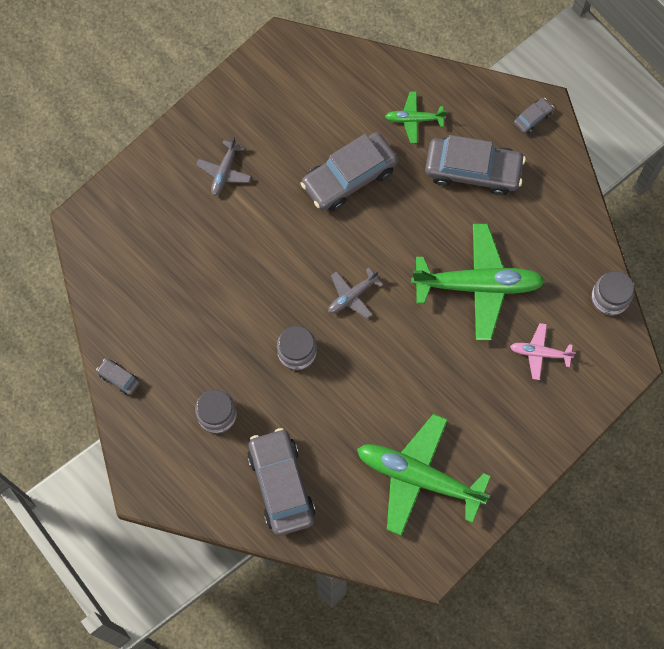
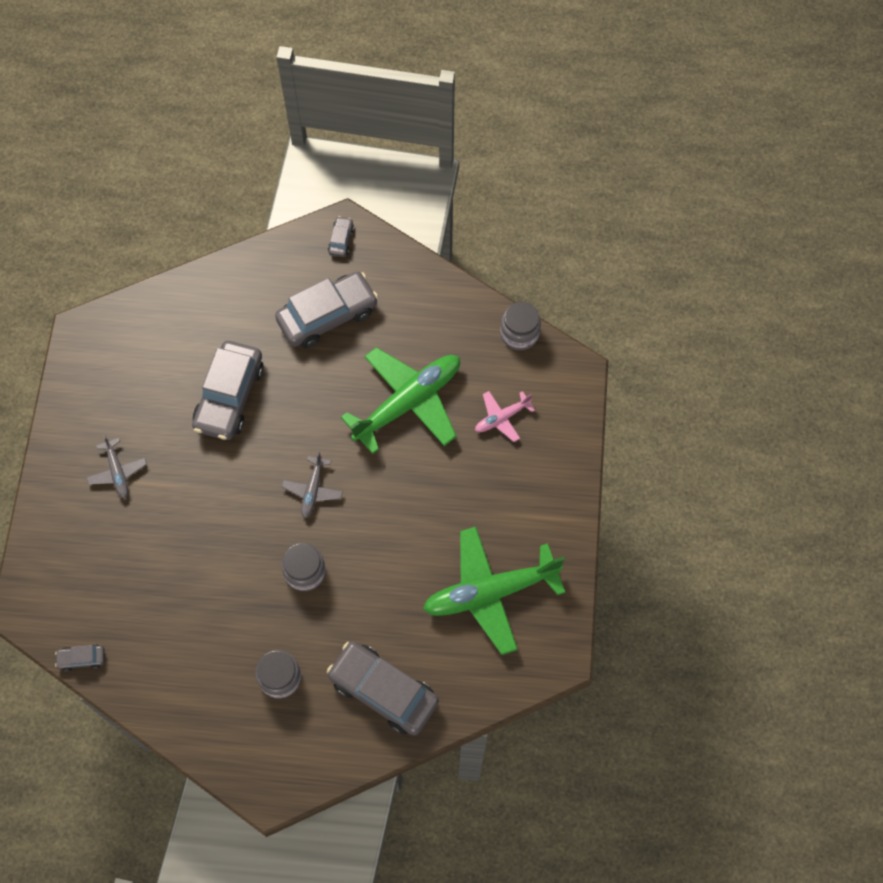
camera: 40 degrees left, 5 degrees down
grey car [96,358,140,395] -> grey car moved to [55,644,105,671]
green plane [385,91,447,143] -> none

